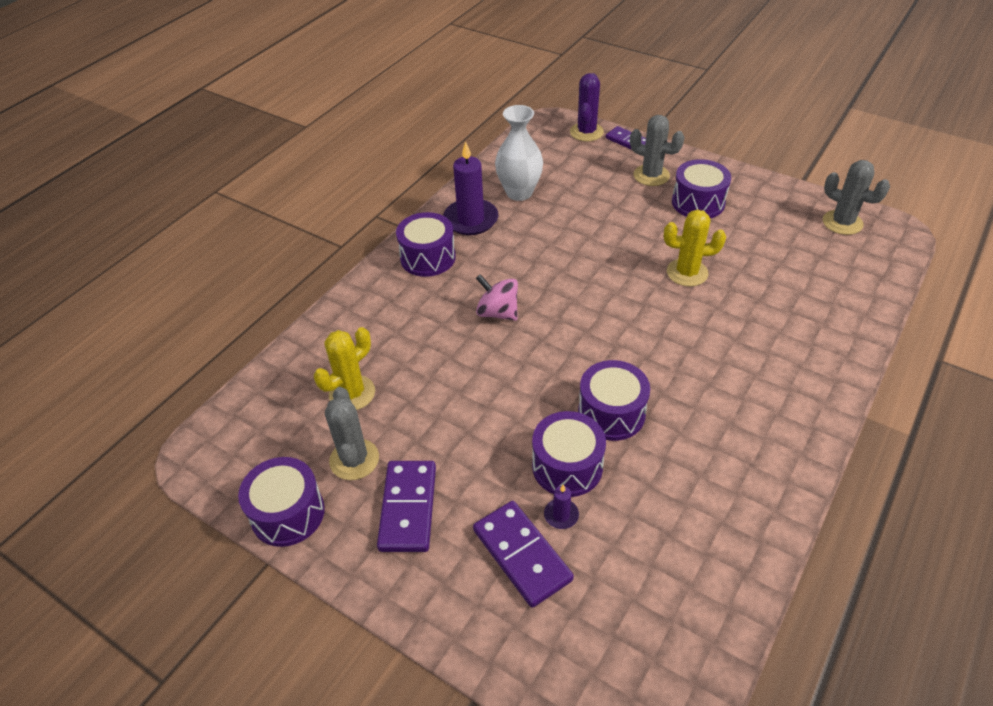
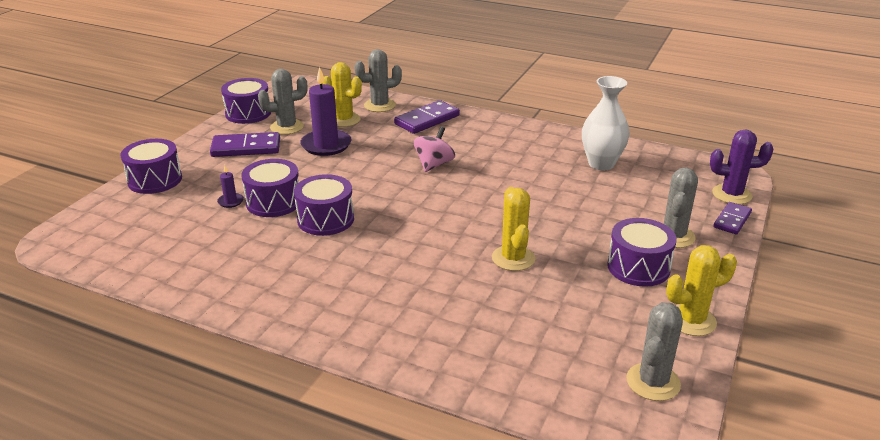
camera: 80 degrees right, 15 degrees down
purple drum [396,212,456,277] -> purple drum moved to [121,139,182,194]
purple candle [443,141,498,235] -> purple candle moved to [300,67,351,156]
purple domino [473,501,574,608] -> purple domino moved to [394,100,460,134]
none -> grey cactus [355,49,402,112]
none -> yellow cactus [666,245,737,336]

